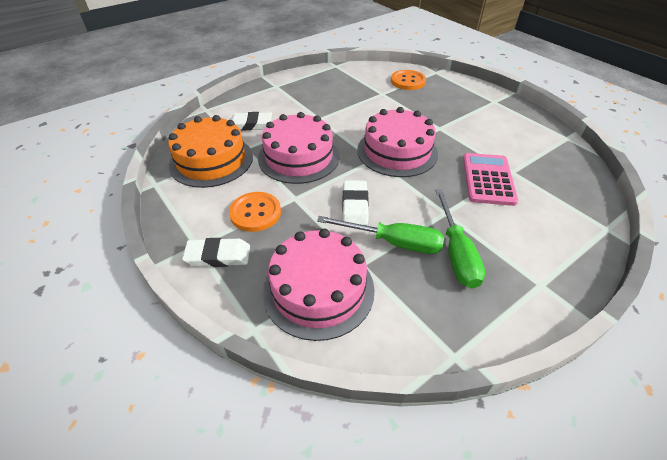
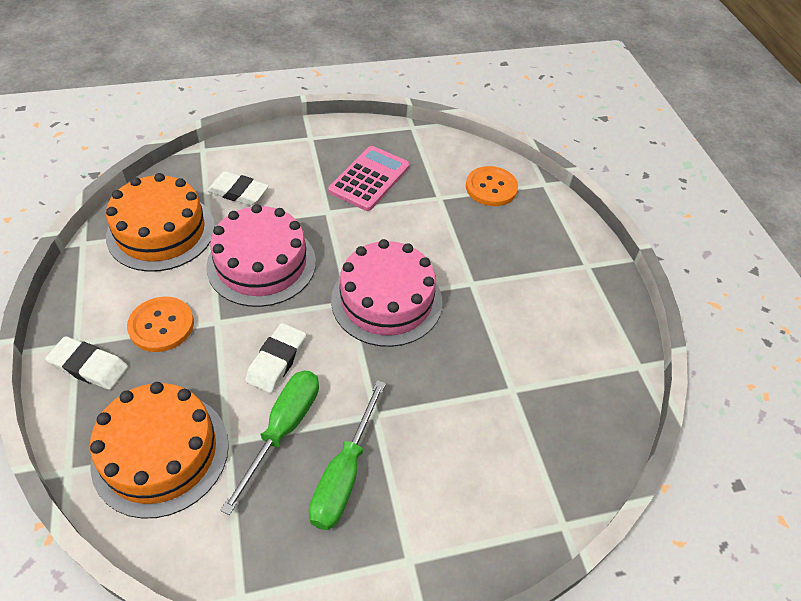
camera: 20 degrees right, 5 degrees up
pink cake [262,229,375,341] -> orange cake [90,382,229,519]
green screwdriver [317,216,444,254] -> green screwdriver turned 105 degrees counterclockwise [220,370,319,515]
pink calculator [463,153,518,206] -> pink calculator moved to [328,146,410,211]

